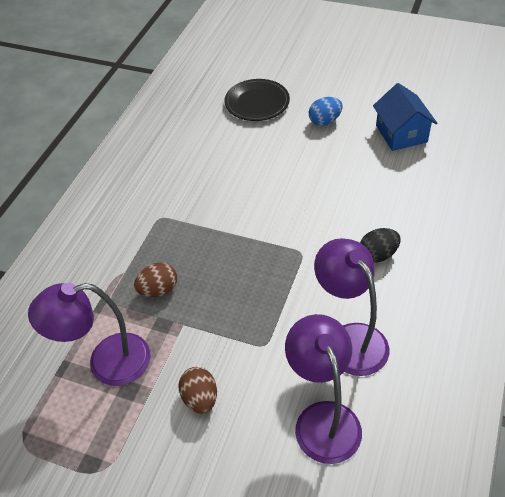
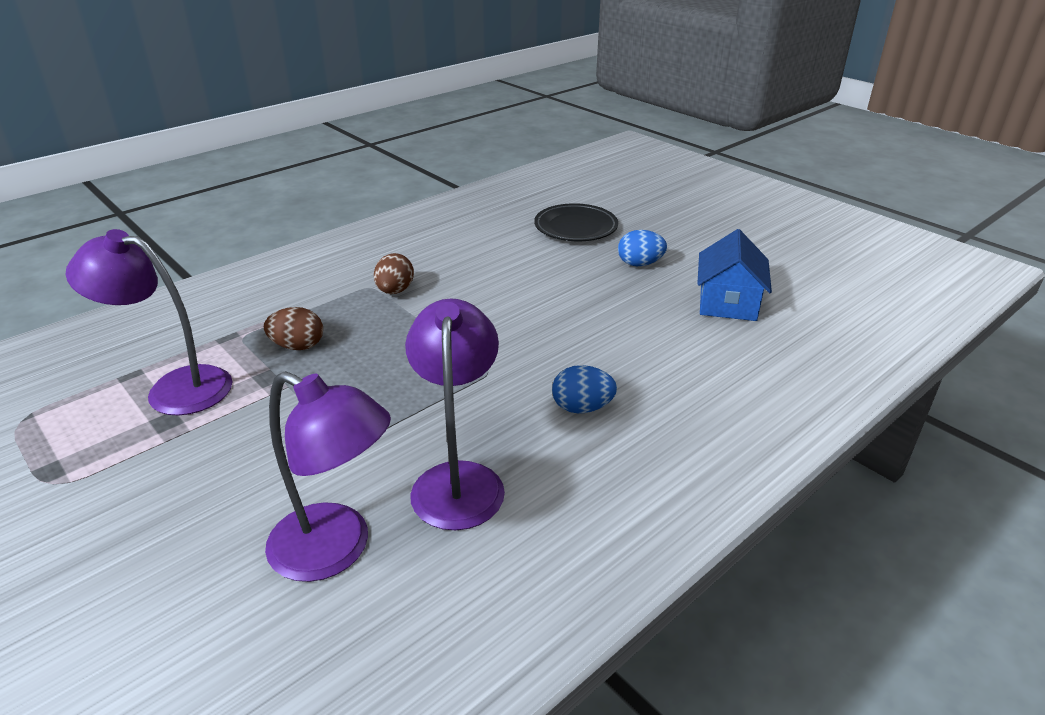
camera: 25 degrees right, 15 degrees down
brown egg [179,367,217,414] -> brown egg moved to [374,253,414,294]
purple lamp [285,314,362,464] -> purple lamp turned 105 degrees clockwise [265,371,391,582]
black egg [360,228,400,263] -> blue egg [552,365,617,413]

